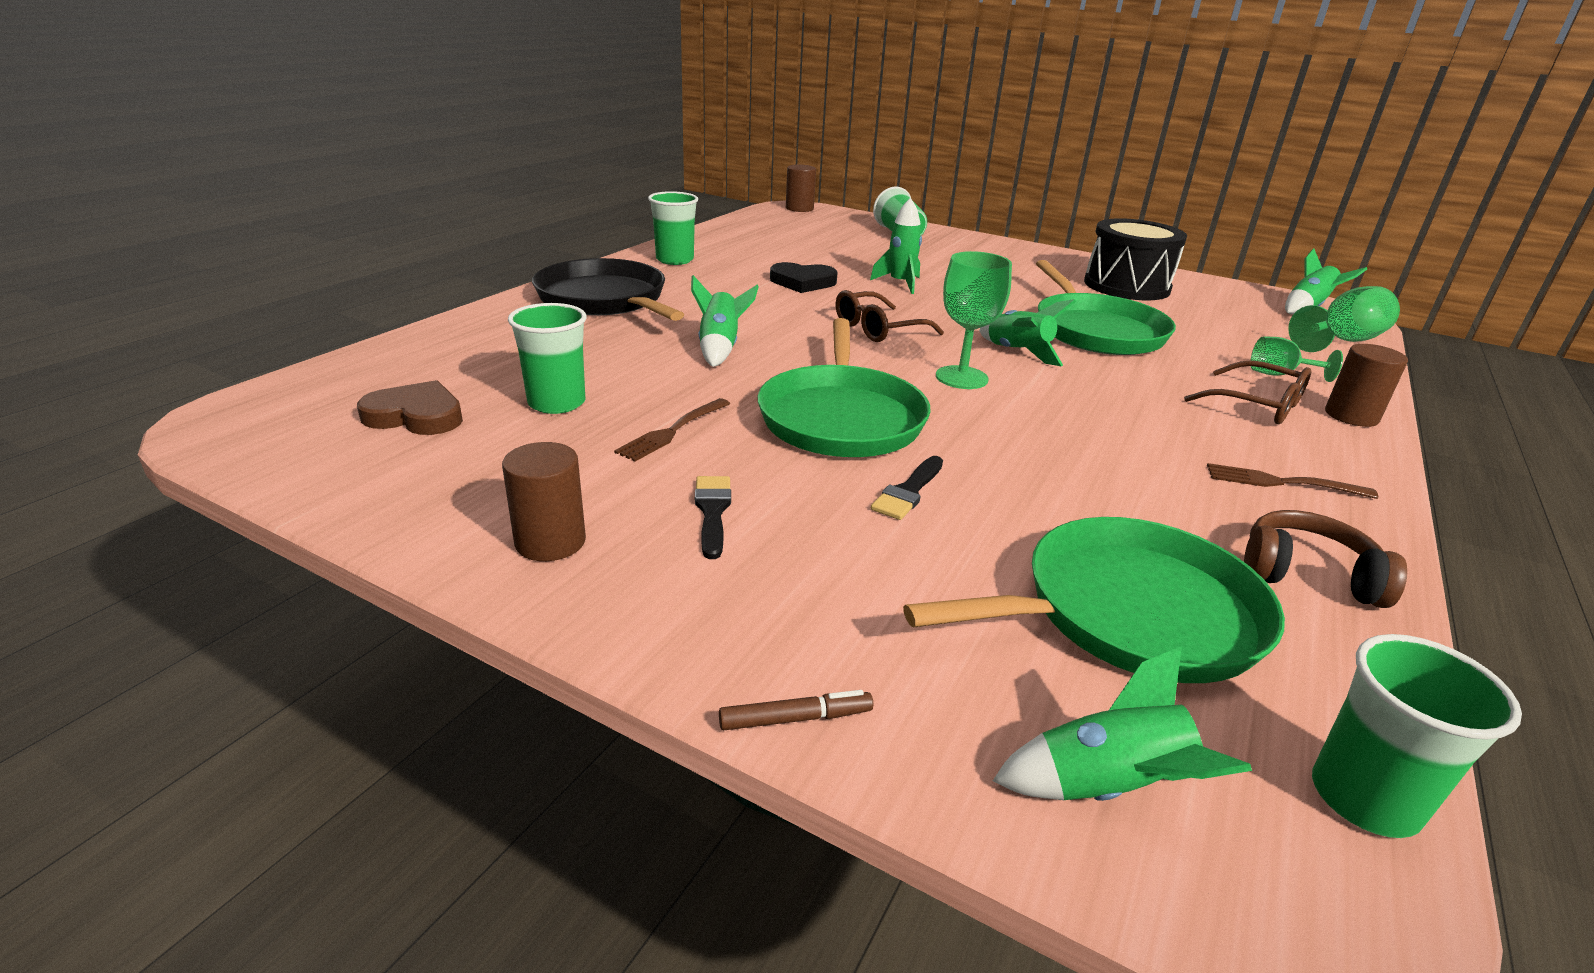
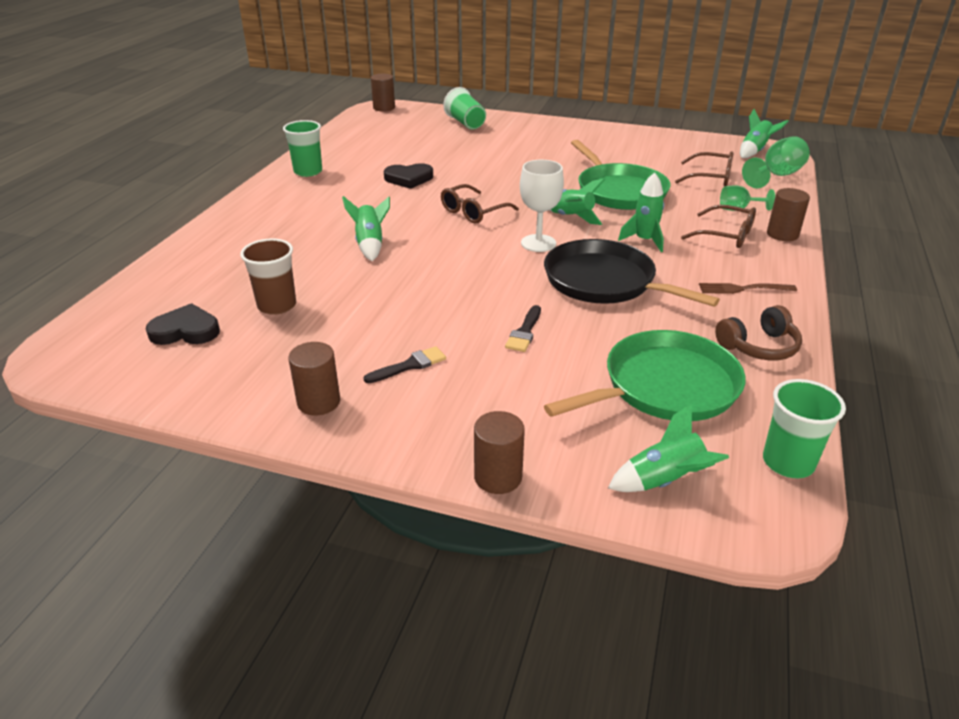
camera: 10 degrees left, 5 degrees up
brown heart [357,380,463,435] -> black heart [146,303,220,345]
green cup [508,303,587,414] -> brown cup [240,238,296,315]
black pan [532,258,684,321] -> black pan moved to [544,239,720,307]
brown fork [614,398,730,462] -> none
black brush [695,476,731,559] -> black brush turned 75 degrees clockwise [364,346,446,383]
brown marker [719,690,873,730] -> brown cylinder [474,411,525,494]
green pan [758,318,930,457] -> none
green rocket [870,198,922,294] -> green rocket moved to [618,172,664,252]
green goblet [936,251,1012,389] -> white goblet [520,160,564,252]
black drum [1084,218,1187,300] -> none
brown headphones [1244,510,1407,608] -> brown headphones turned 150 degrees clockwise [715,305,802,360]
none -> brown glasses [675,152,733,186]

